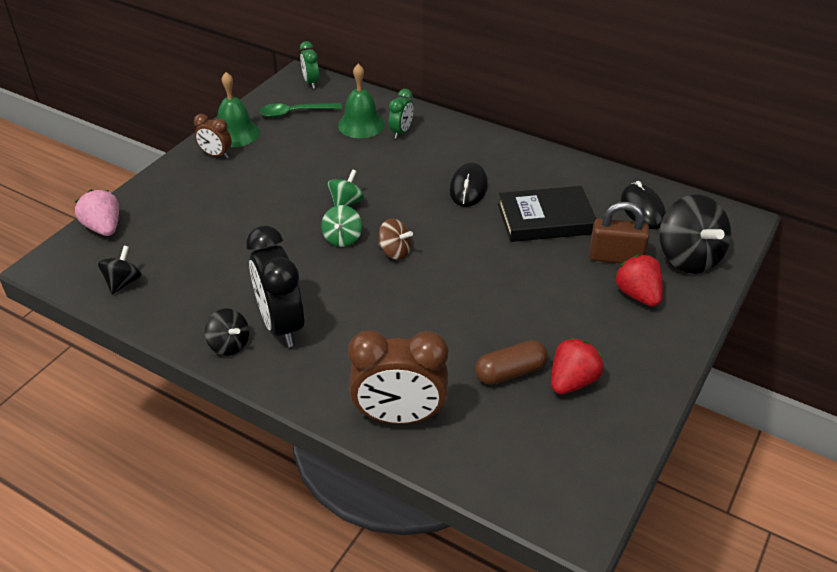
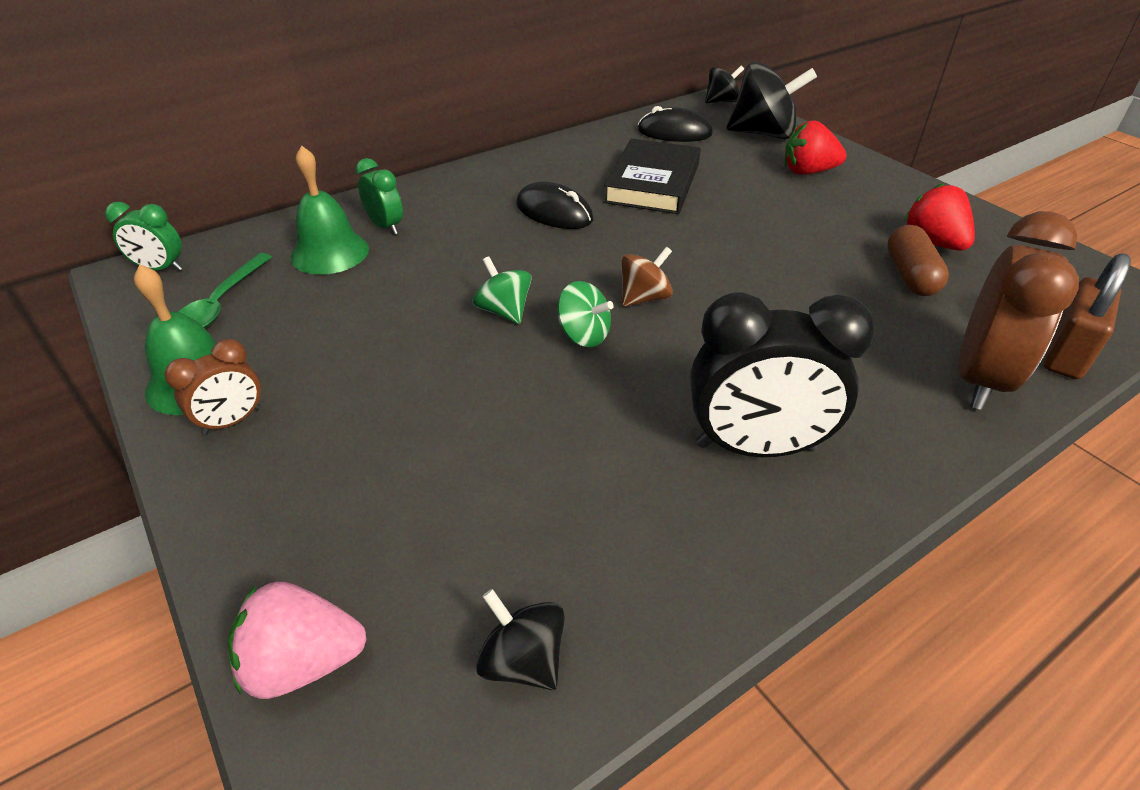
camera: 65 degrees left, 0 degrees up
black spinning top [205,309,249,356] -> black spinning top moved to [705,65,744,103]
brown padlock [589,202,649,263] -> brown padlock moved to [1044,253,1131,379]

